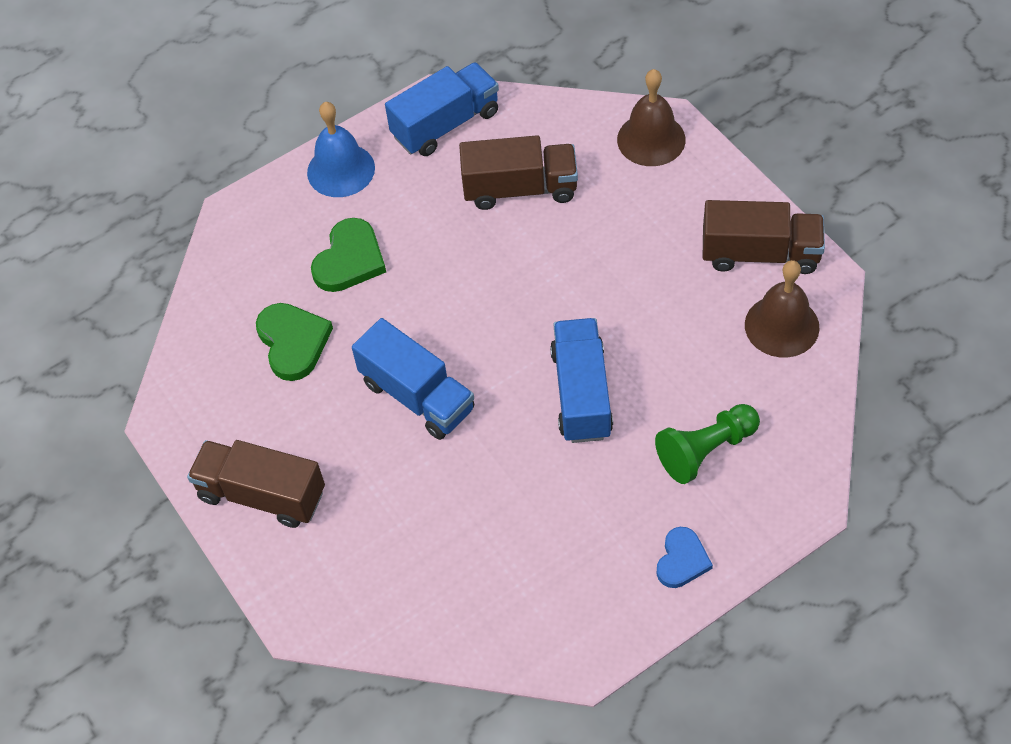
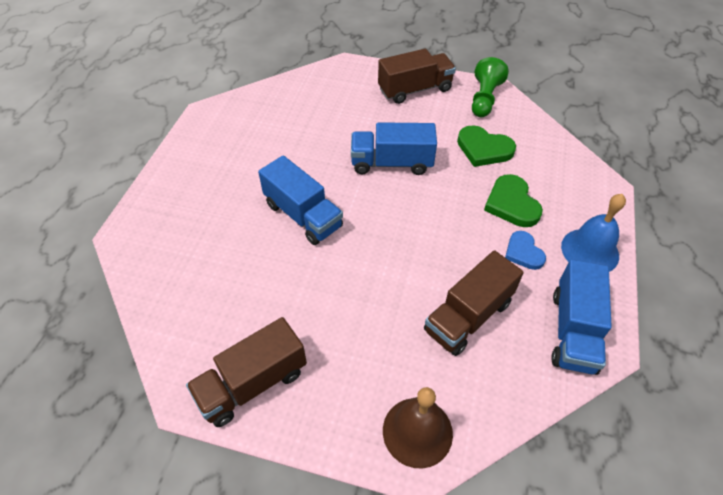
camera: 135 degrees right, 5 degrees down
green pawn [655,404,760,484] -> green pawn moved to [472,57,509,117]
blue heart [656,527,713,588] -> blue heart moved to [505,231,546,270]
brown bell [745,260,820,358] -> none

